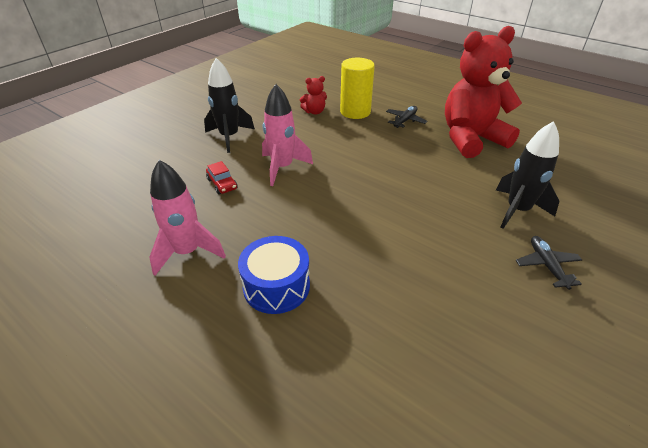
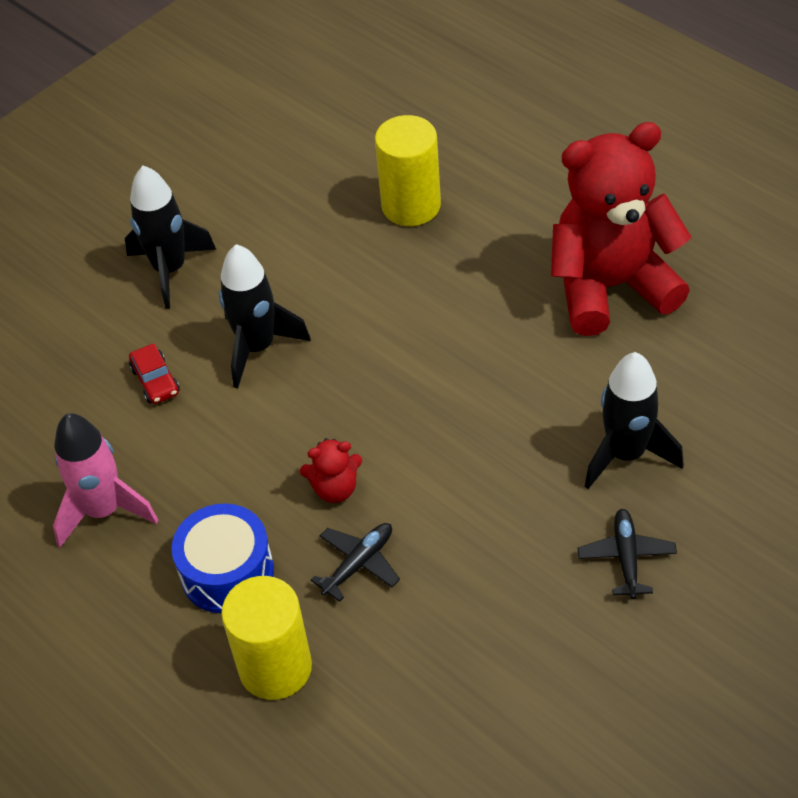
camera: 10 degrees right, 10 degrees up
pink rocket [262,84,313,186] -> black rocket [219,244,311,388]
red teddy bear [300,76,327,115] -> red teddy bear moved to [300,438,362,503]
black plane [386,106,427,128] -> black plane moved to [311,523,400,602]
none -> yellow cylinder [221,576,312,700]

